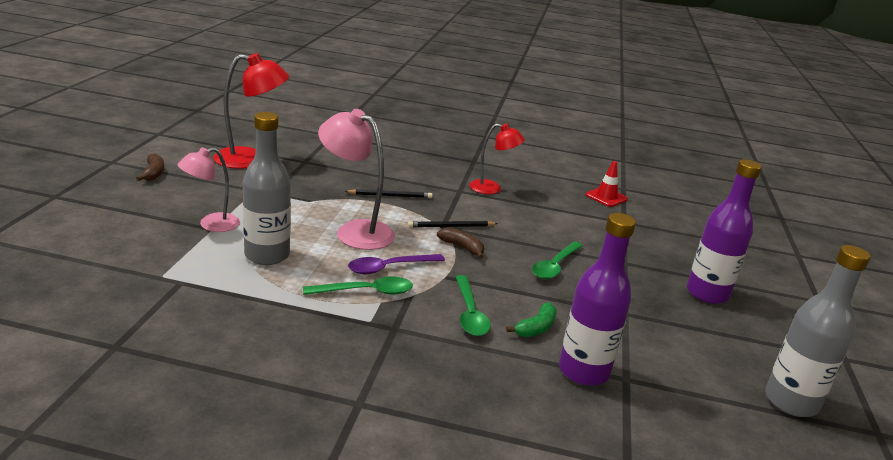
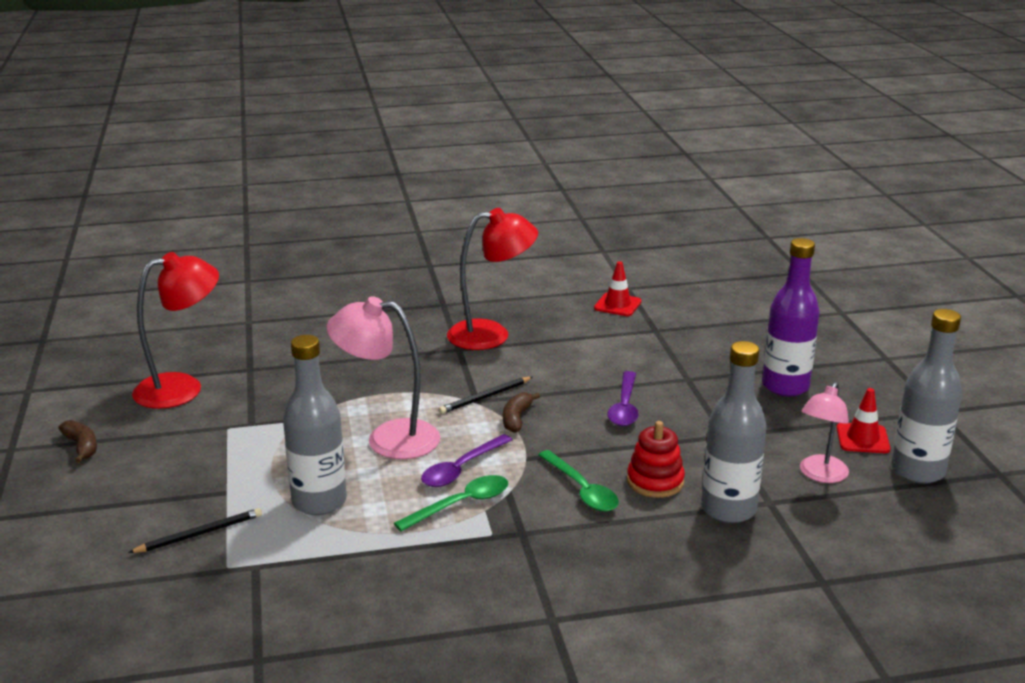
camera: 20 degrees left, 0 degrees up
pink lamp [177,147,240,232] -> pink lamp moved to [800,382,849,483]
black pencil [345,189,432,198] -> black pencil moved to [128,508,262,553]
brown banana [437,227,484,259] -> brown banana turned 90 degrees counterclockwise [503,392,540,433]
red lamp [469,124,525,194] -> red lamp [447,208,538,350], size x1.55
green banana [506,302,557,337] -> red stacking toy [627,421,685,498]
green spoon [532,241,583,279] -> purple spoon [607,371,639,426]
purple bottle [559,213,636,386] -> grey bottle [701,341,766,523]
none -> red traffic cone [836,388,891,453]

